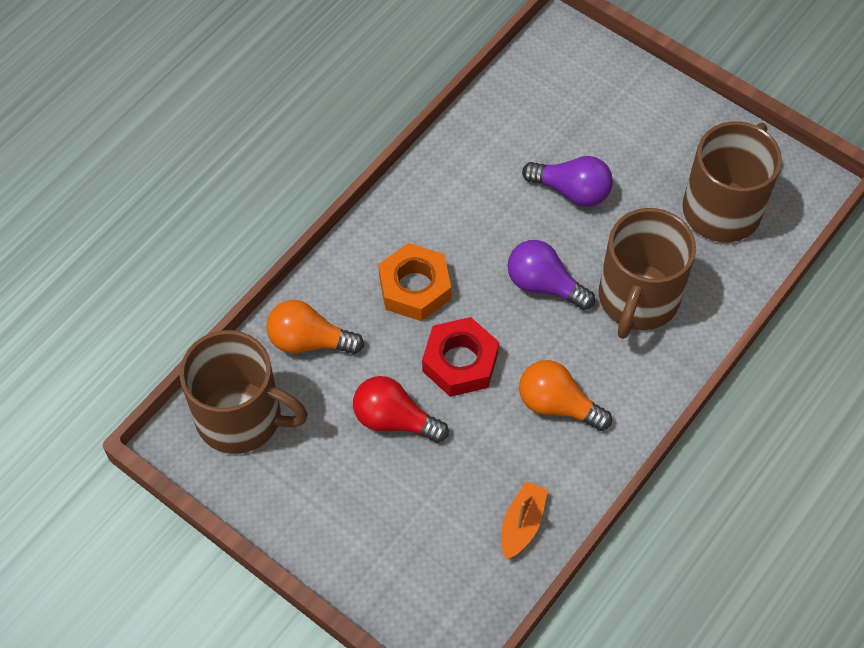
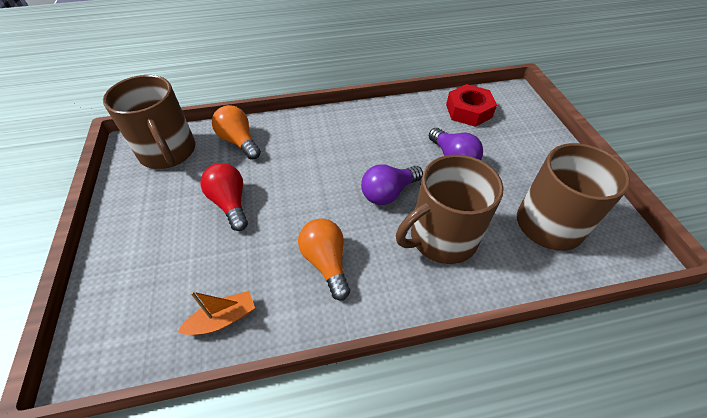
camera: 40 degrees right, 10 degrees down
orange nut [378,243,451,321] -> none
red nut [422,317,499,397] -> red nut moved to [446,84,497,127]
purple light bulb [507,240,595,310] -> purple light bulb turned 105 degrees counterclockwise [361,164,423,205]

